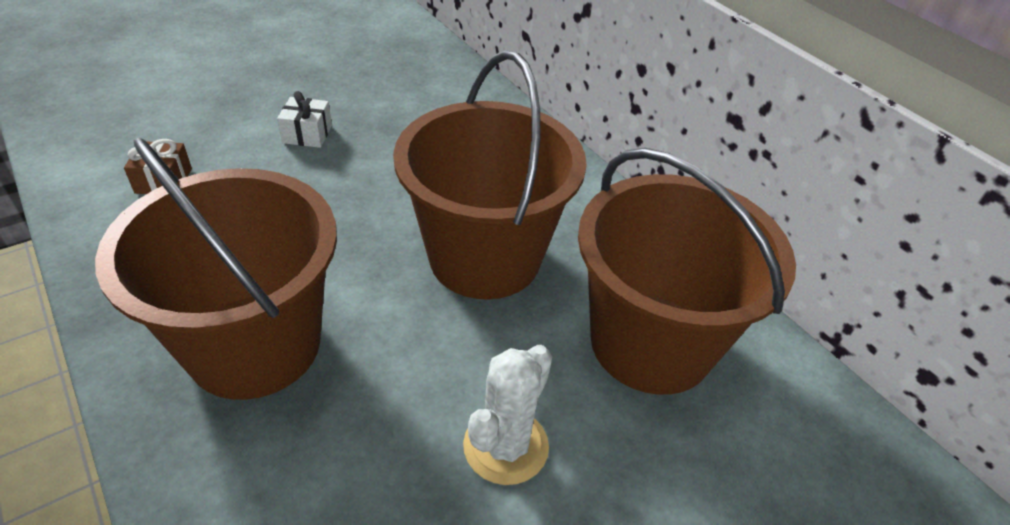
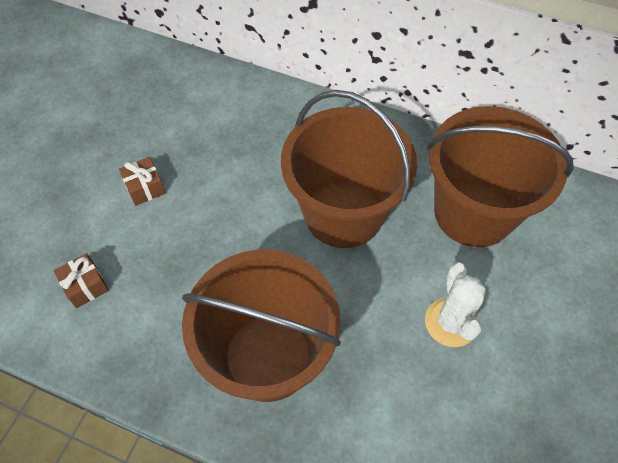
camera: 30 degrees left, 15 degrees up
white gift [277,91,332,148] -> brown gift [119,157,166,206]

